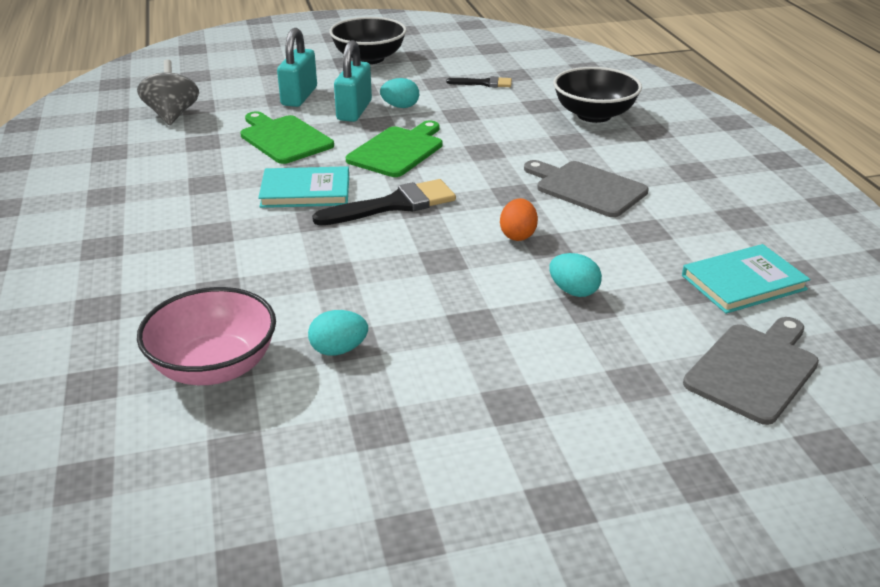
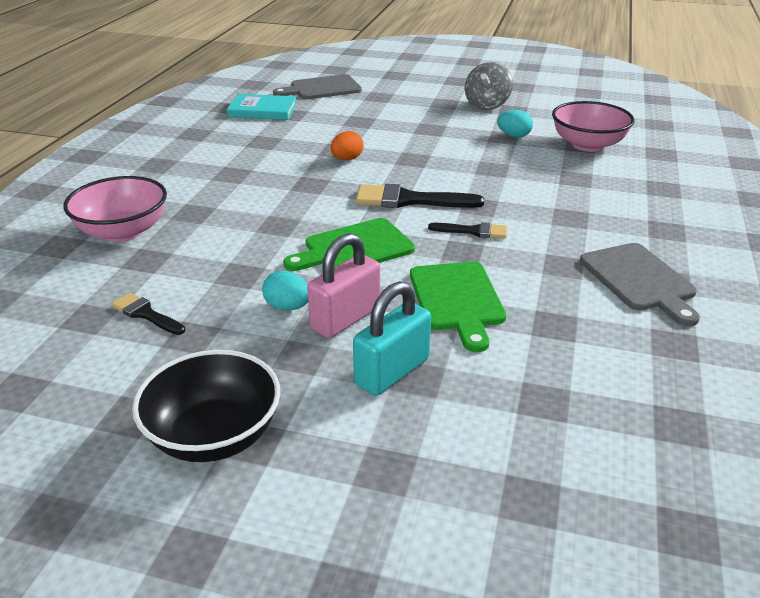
camera: 150 degrees left, 0 degrees up
grey spinning top [137,59,199,125] -> grey spinning top moved to [464,62,513,110]
turquoise book [258,166,349,208] -> black brush [428,222,507,239]
turquoise padlock [334,40,372,122] -> pink padlock [307,233,380,338]
grey cutting board [524,160,649,217] -> grey cutting board moved to [580,243,700,326]
turquoise egg [549,253,602,297] -> none
black bowl [553,67,642,123] -> pink bowl [63,176,167,242]

